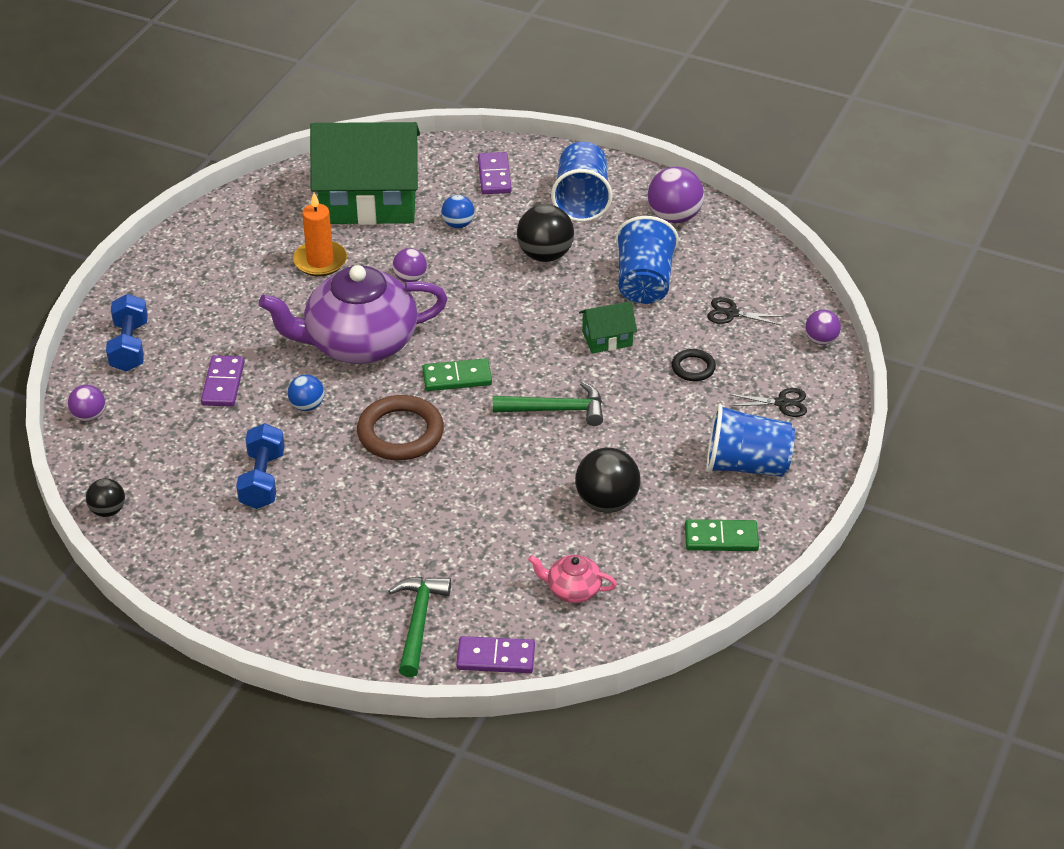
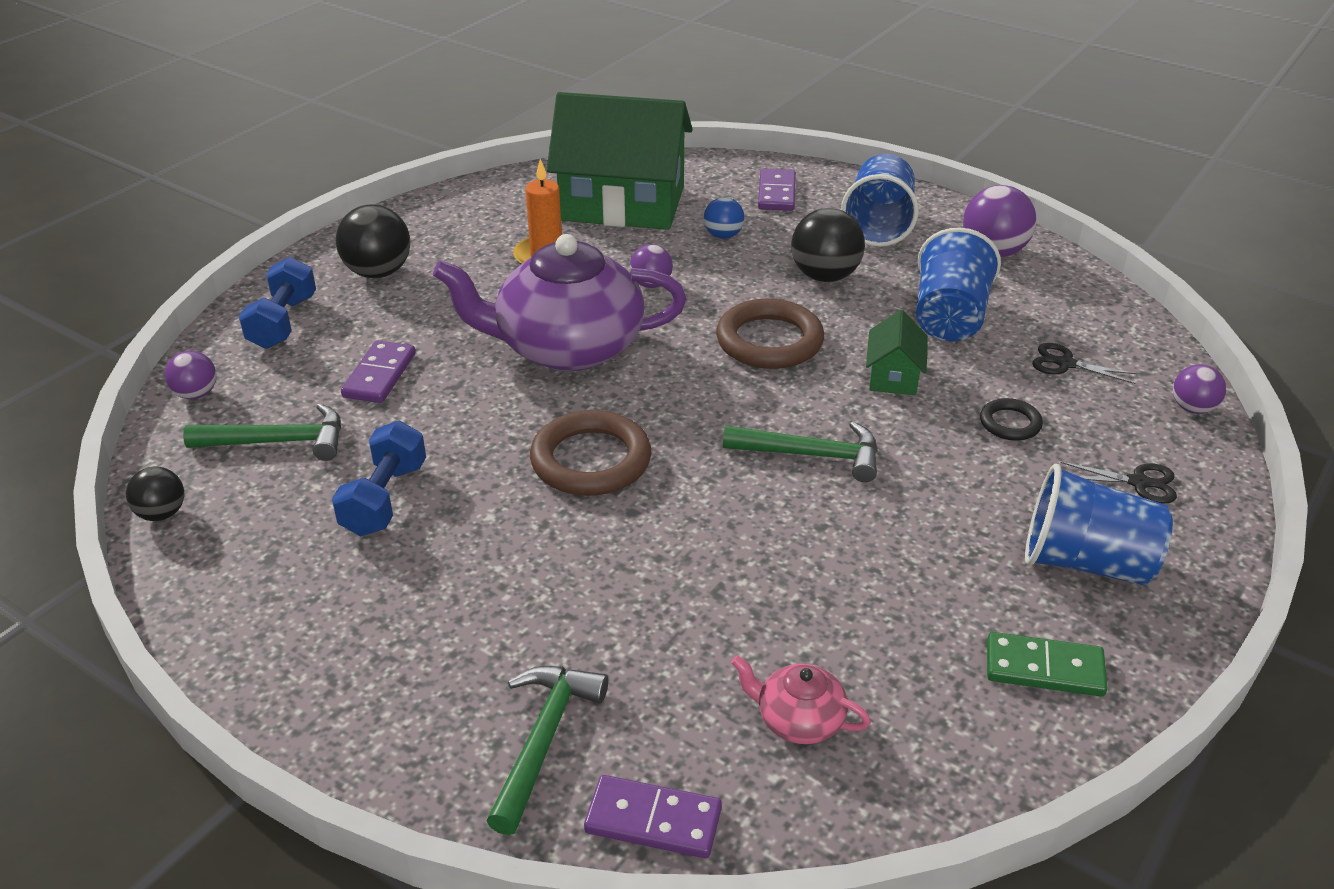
camera: 10 degrees right, 5 degrees down
blue ball [288,375,324,411] -> none
green domino [422,358,492,391] -> none
black ball [575,448,641,513] -> black ball moved to [336,204,411,278]
green house [579,301,637,353] -> green house turned 75 degrees counterclockwise [866,310,928,395]
none -> green hammer [183,403,341,461]
none -> brown ring [716,299,824,369]

